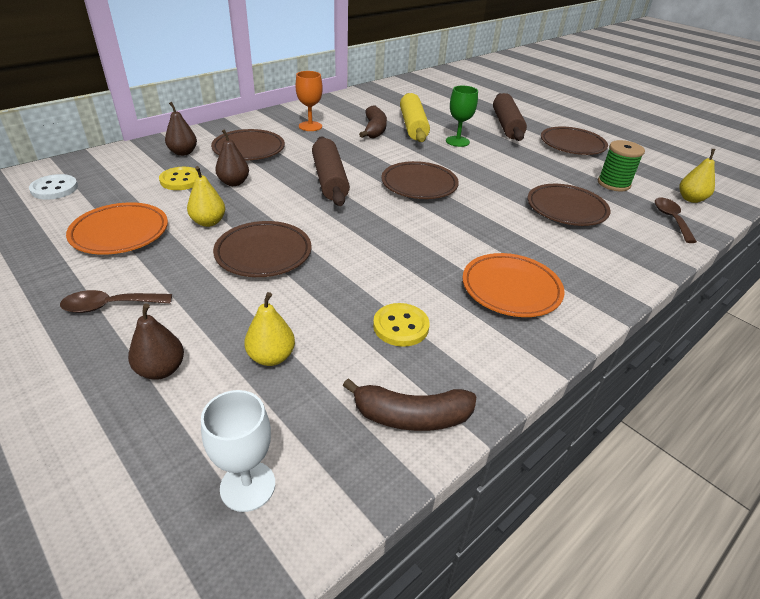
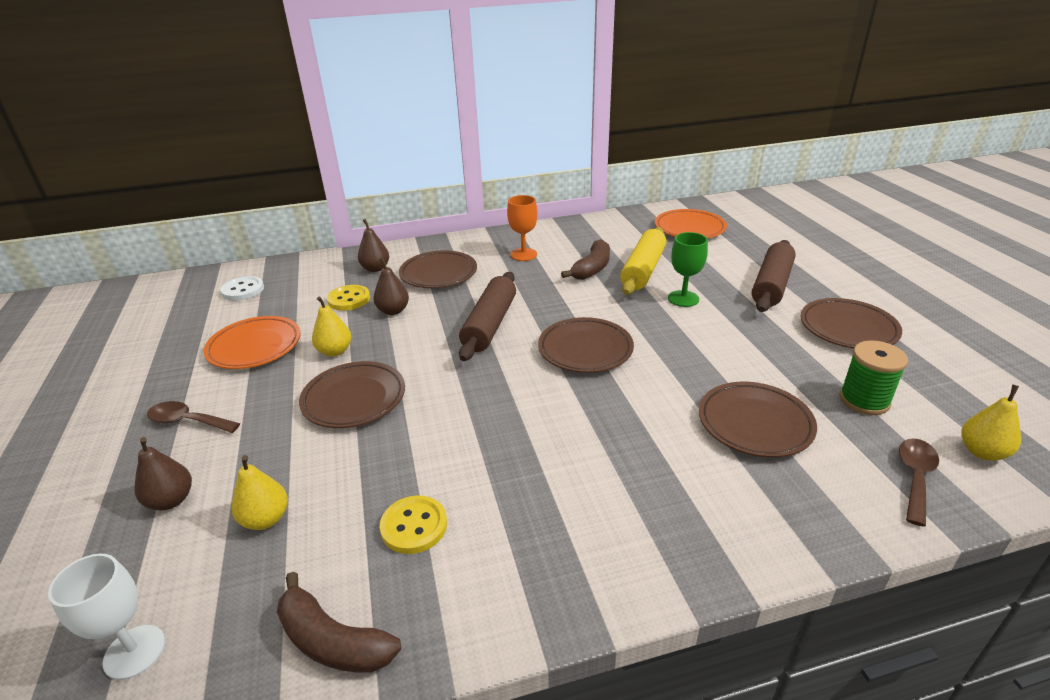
camera: 30 degrees right, 5 degrees down
orange plate [462,253,565,317] -> orange plate moved to [655,209,727,238]

